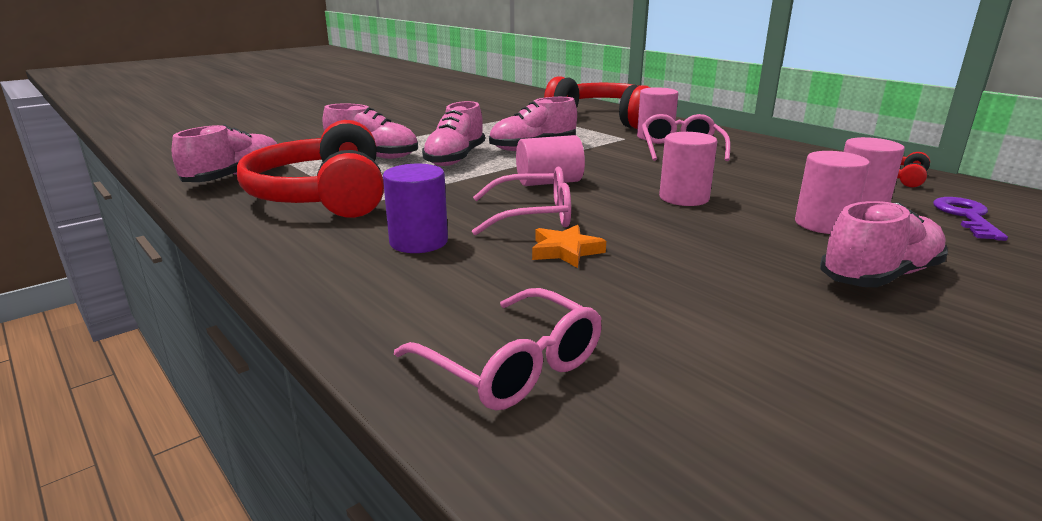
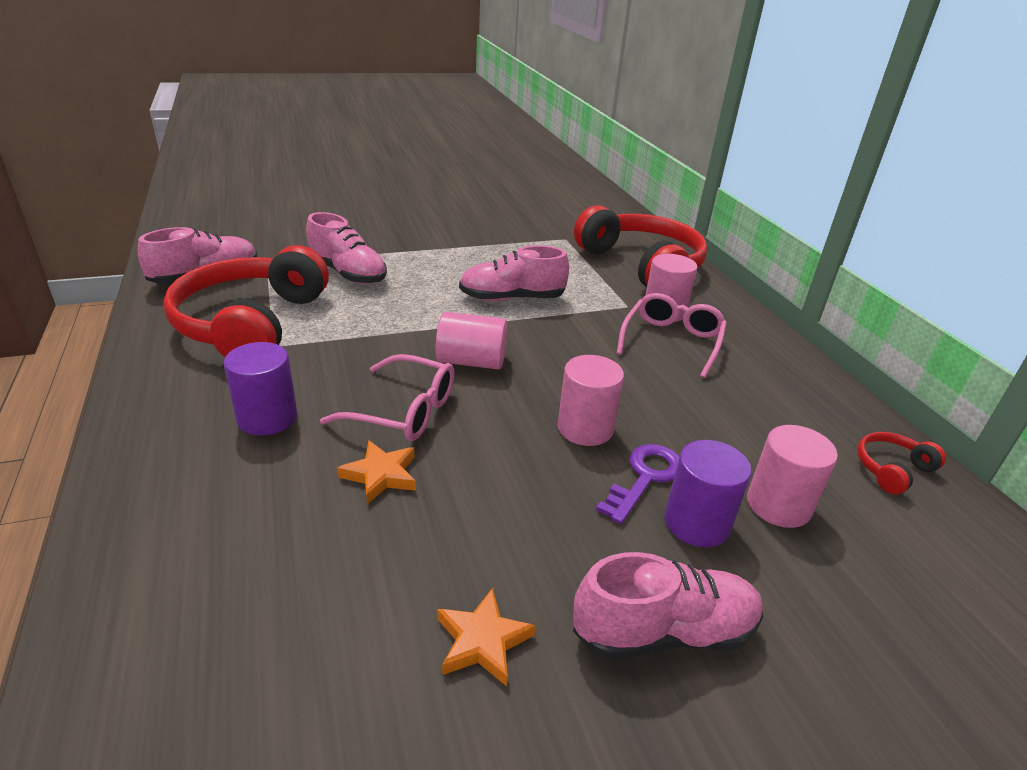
camera: 20 degrees right, 10 degrees up
pink glasses [394,288,602,410] -> none
pink shoe [422,101,485,166] -> none
pink cylinder [795,151,870,234] -> purple cylinder [664,440,751,547]
purple key [933,197,1008,241] -> purple key moved to [596,444,680,524]
none -> orange star [437,588,536,686]

